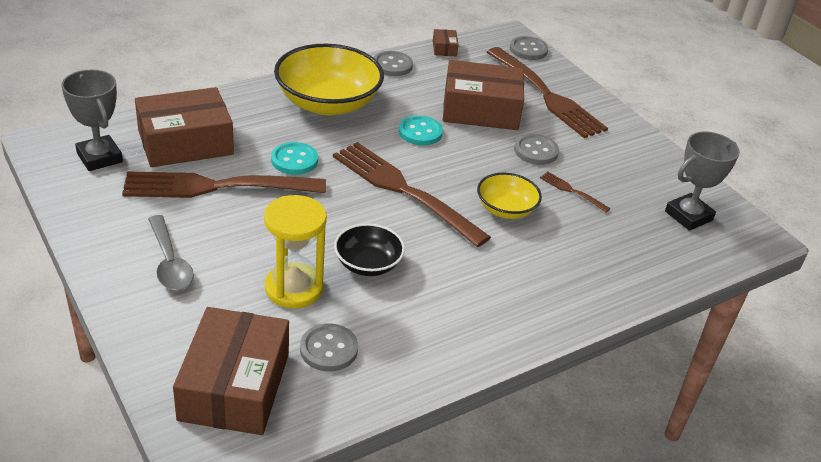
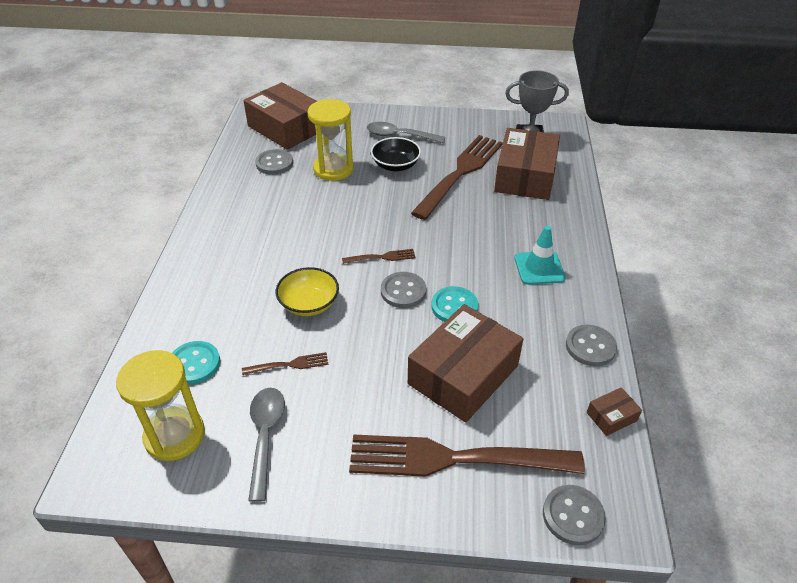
camera: 130 degrees right, 5 degrees up
turquoise button [271,142,318,175] -> turquoise button moved to [172,341,220,385]
yellow bowl [274,44,384,116] -> turquoise traffic cone [515,226,566,285]
brown fork [333,142,491,247] -> brown fork [342,249,416,264], size x0.41
black bowl [334,223,405,276] -> black bowl moved to [371,137,421,171]
brown box [433,29,459,56] -> brown box turned 60 degrees counterclockwise [587,387,642,436]
grey button [514,134,559,165] -> grey button moved to [381,272,426,308]
grey trophy [665,131,740,231] -> yellow hourglass [116,350,205,461]
none -> grey spoon [248,388,285,502]

